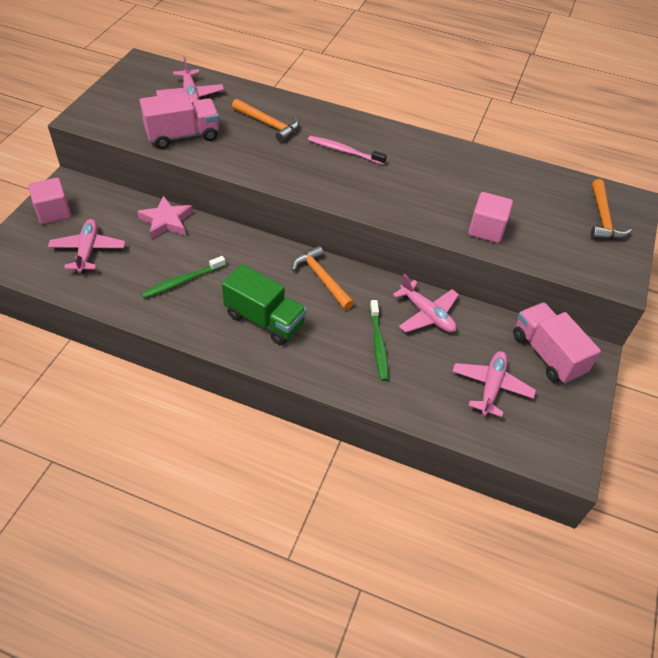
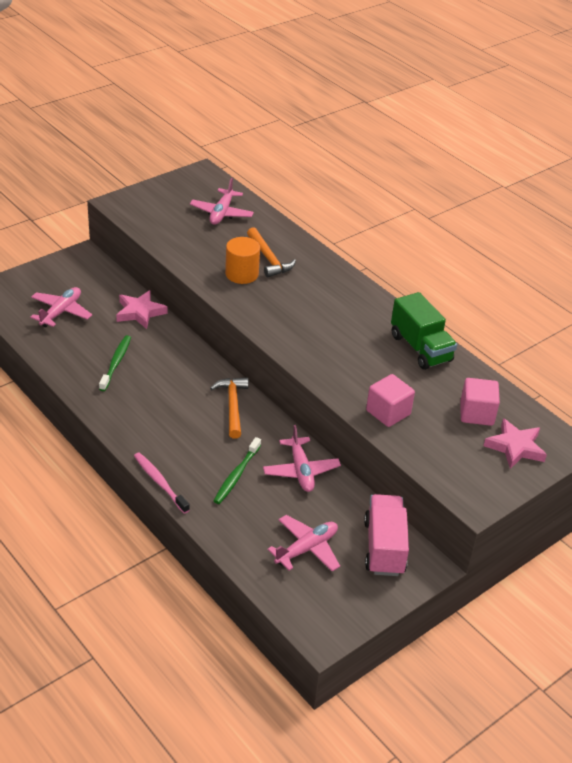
camera: 30 degrees right, 10 degrees down
pink cube [28,178,71,224] -> pink cube moved to [460,378,500,426]
pink truck [140,92,219,149] -> none
green toothbrush [141,256,226,298] -> green toothbrush turned 105 degrees clockwise [99,335,131,391]
green truck [222,264,307,345] -> green truck moved to [391,292,457,370]
pink toothbrush [308,136,387,165] -> pink toothbrush moved to [134,452,190,514]
orange hammer [591,179,632,240] -> pink star [484,418,547,469]
none -> orange cylinder [225,237,260,284]

